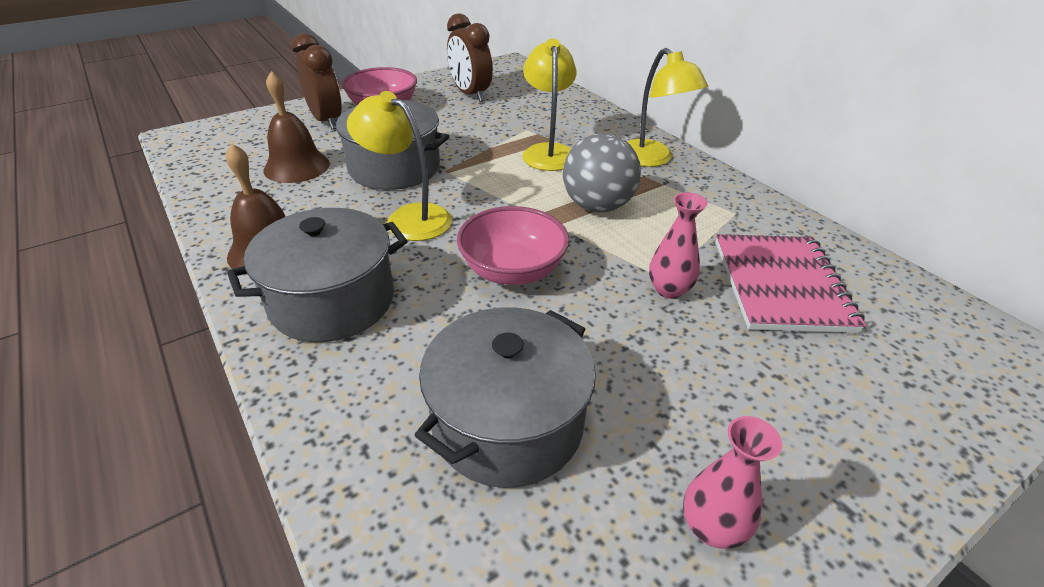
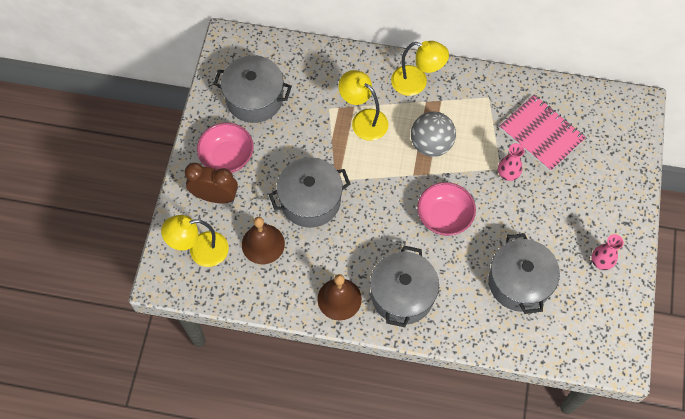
camera: 45 degrees left, 25 degrees up
yellow lamp [347,91,452,241] -> yellow lamp moved to [161,215,229,267]
brown clock [447,13,493,102] -> grey pot [213,55,292,123]

